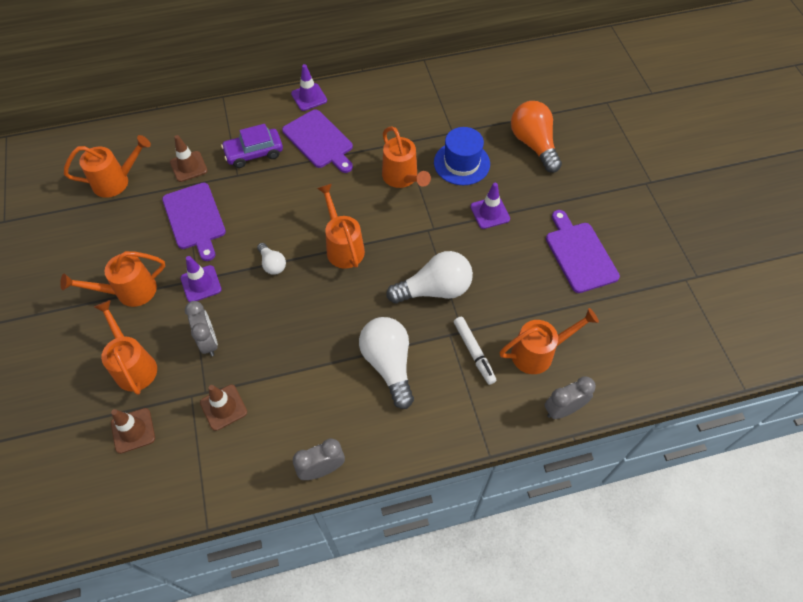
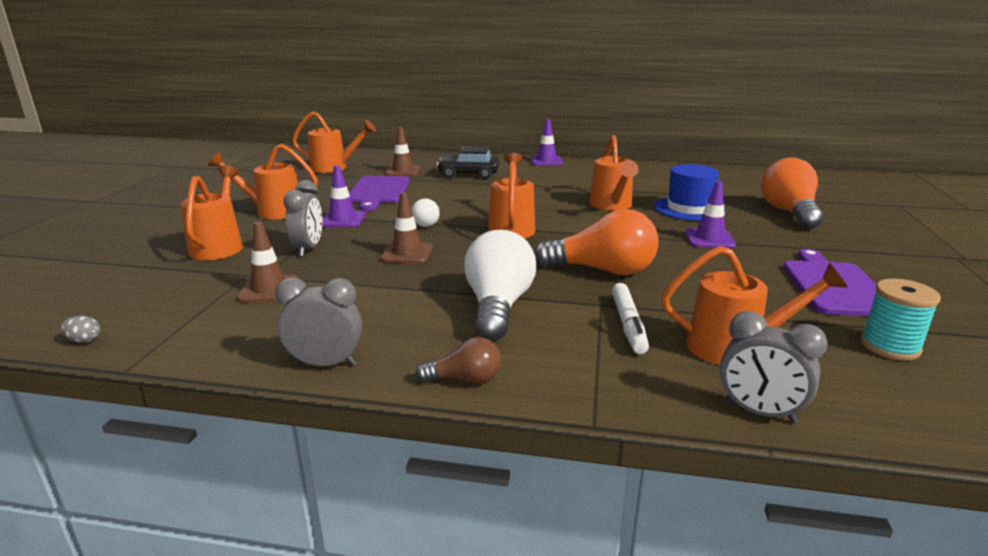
camera: 25 degrees right, 35 degrees down
brown traffic cone [111,408,155,454] -> brown traffic cone moved to [381,192,433,264]
purple car [221,124,283,168] -> black car [437,146,499,179]
purple cutting board [282,109,353,173] -> none
white light bulb [386,251,473,304] -> orange light bulb [535,209,658,275]
grey clock [545,377,596,419] -> grey clock turned 150 degrees counterclockwise [719,311,828,423]
none -> grey egg [61,316,100,343]
none -> brown light bulb [415,337,501,384]
none -> turquoise spool [861,278,941,360]

